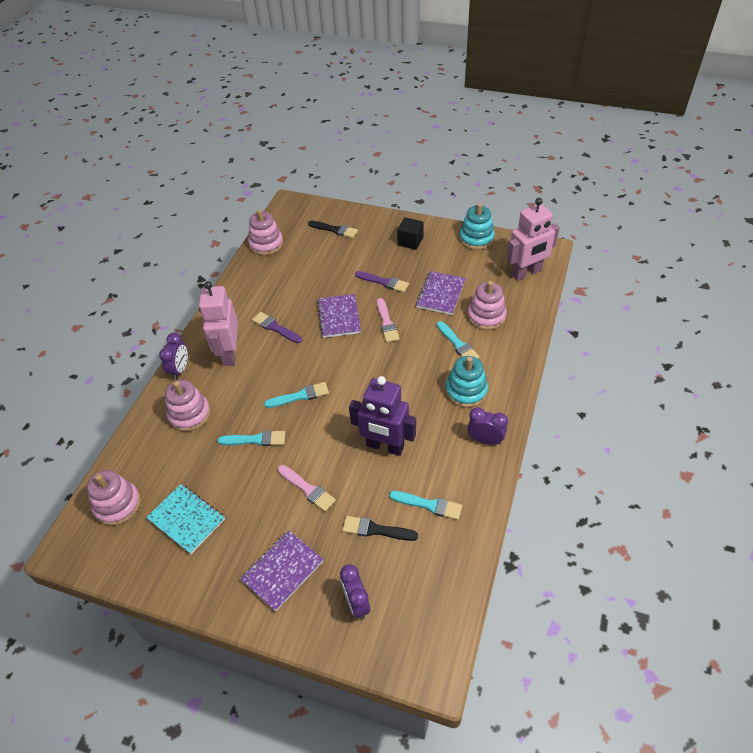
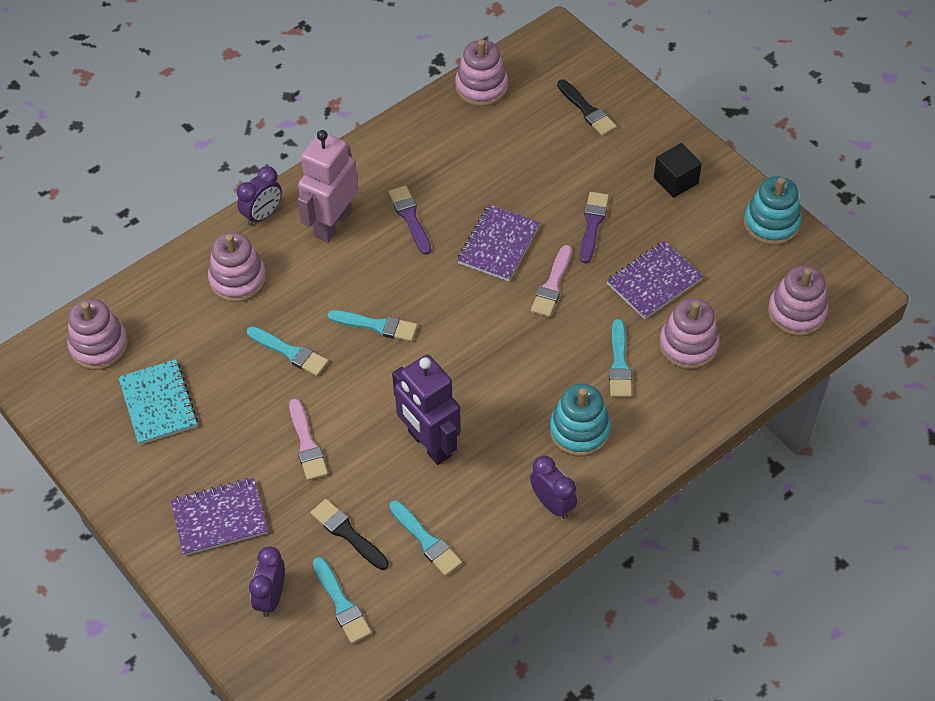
camera: 30 degrees right, 5 degrees up
purple brush [355,271,409,292] -> purple brush turned 135 degrees counterclockwise [580,192,609,264]
pink robot [507,198,560,281] -> pink stacking toy [768,265,828,336]
none -> turquoise brush [313,557,372,644]

